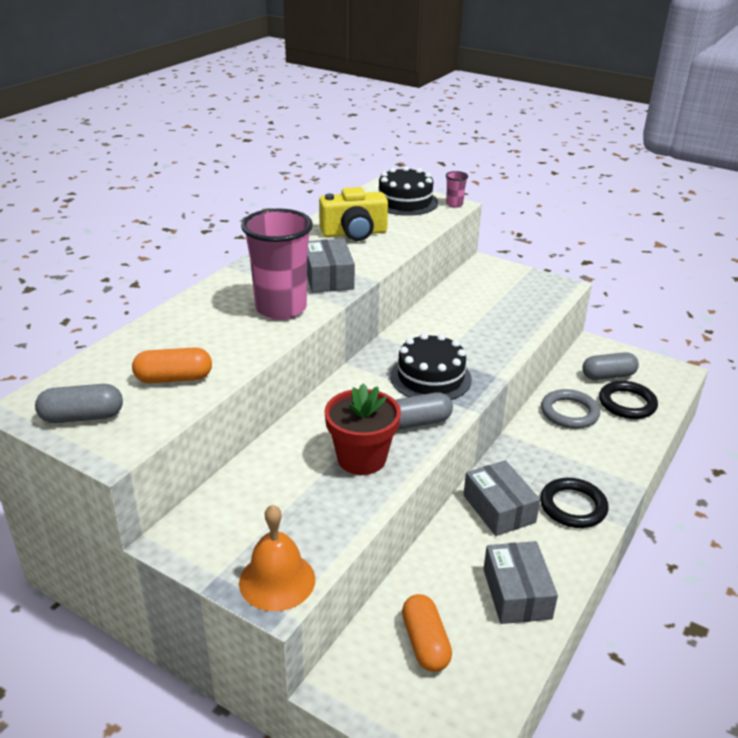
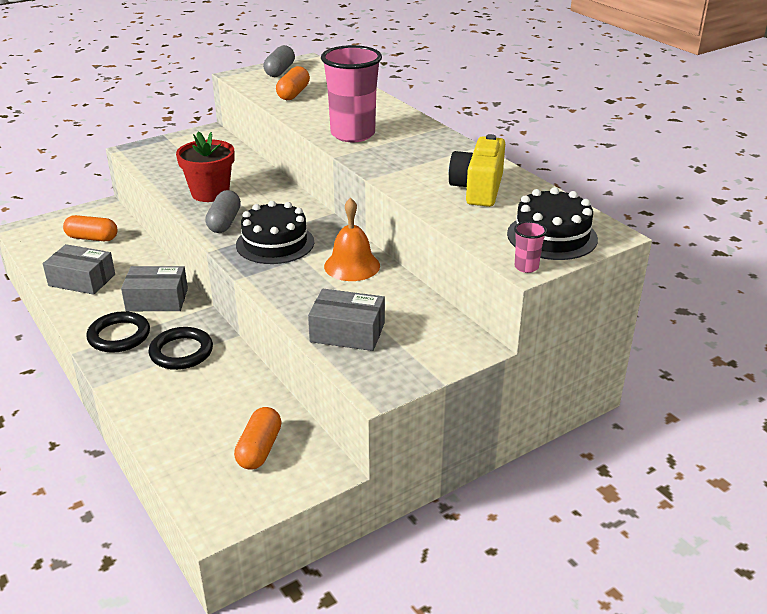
camera: 115 degrees right, 0 degrees up
orange bell [239,505,315,611] -> orange bell moved to [324,198,380,281]
grey box [307,238,355,293] -> grey box moved to [308,289,385,351]
grey ring [541,389,600,429] -> none
grey capsule [582,352,639,380] -> orange capsule [234,407,281,470]
black ring [599,381,658,419] -> black ring moved to [148,327,213,370]

